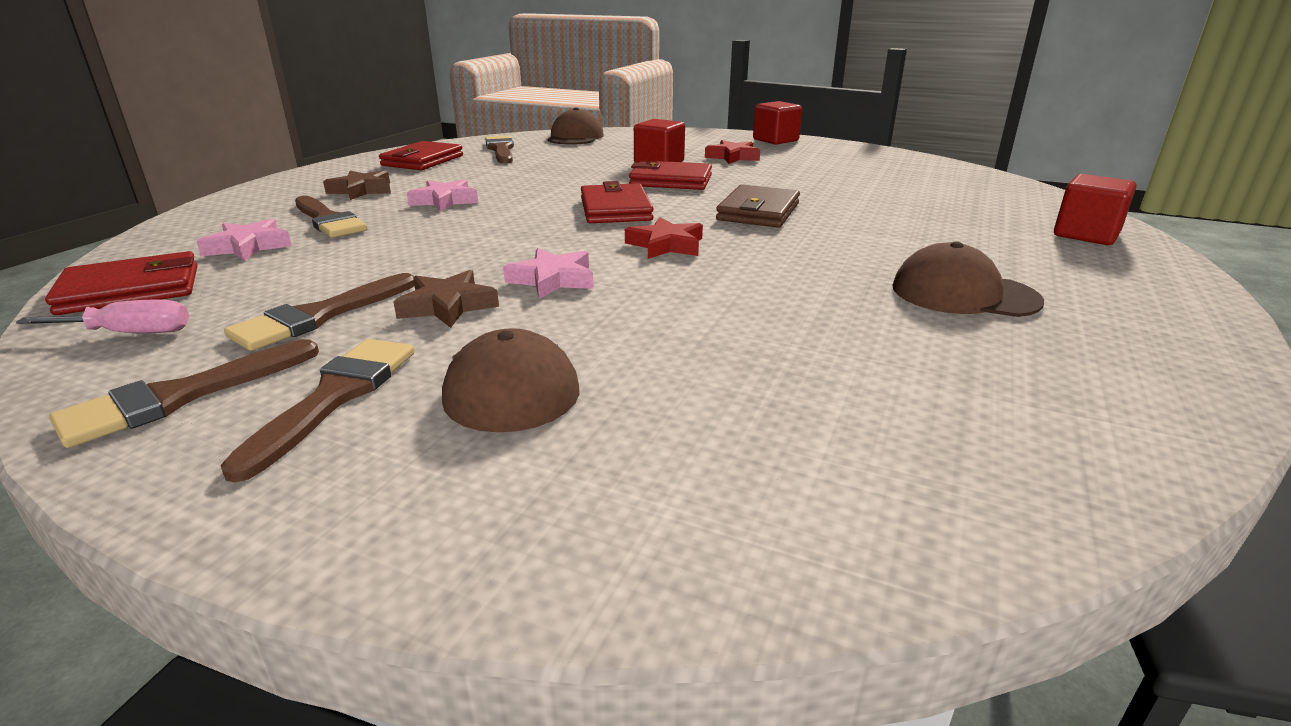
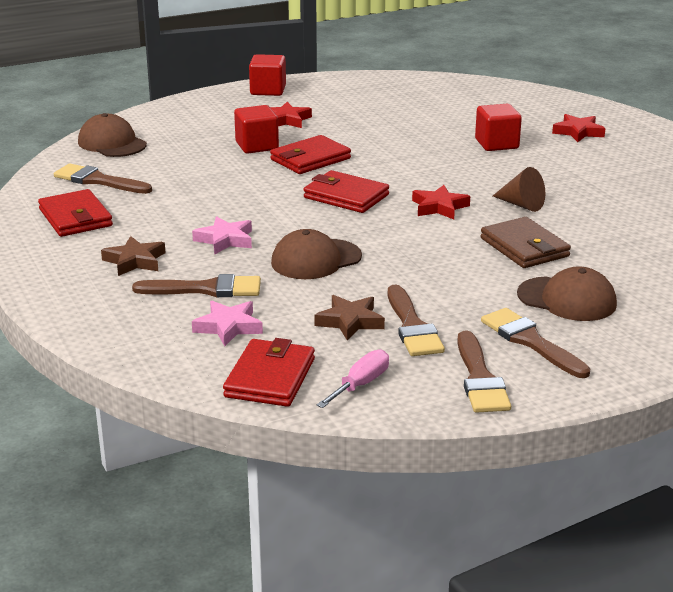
camera: 50 degrees left, 0 degrees up
brown star [394,270,499,328] -> brown star moved to [314,295,385,341]
pink star [503,248,594,299] -> none
brown wallet [716,184,800,228] -> brown wallet moved to [481,217,571,268]
brown cap [892,241,1044,317] -> brown cap moved to [271,229,362,279]
red cube [1054,174,1136,245] -> red cube moved to [475,104,522,151]
none -> brown cone [493,167,545,212]
none -> red star [552,114,606,142]

